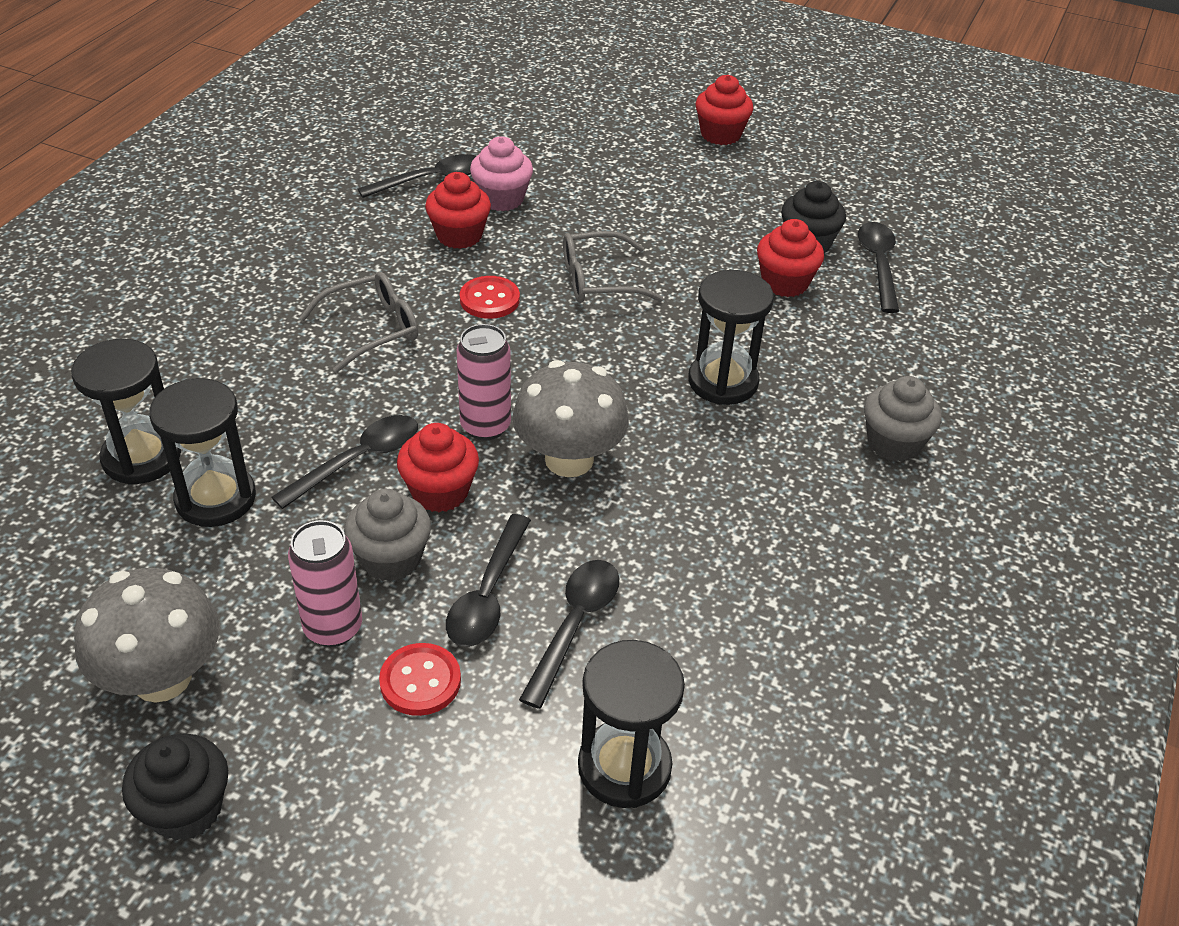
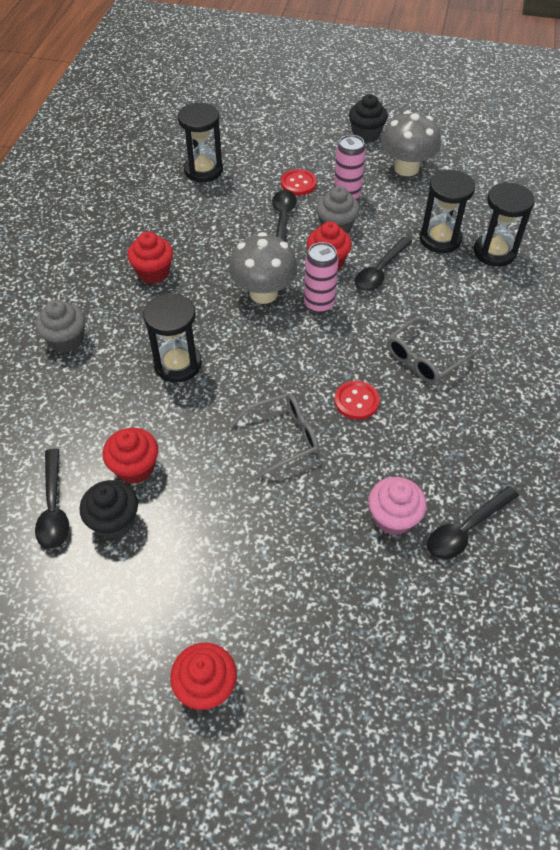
camera: 170 degrees right, 10 degrees up
red cupcake [425,172,491,249] -> red cupcake moved to [127,231,173,284]
black spoon [519,560,619,709] -> none

